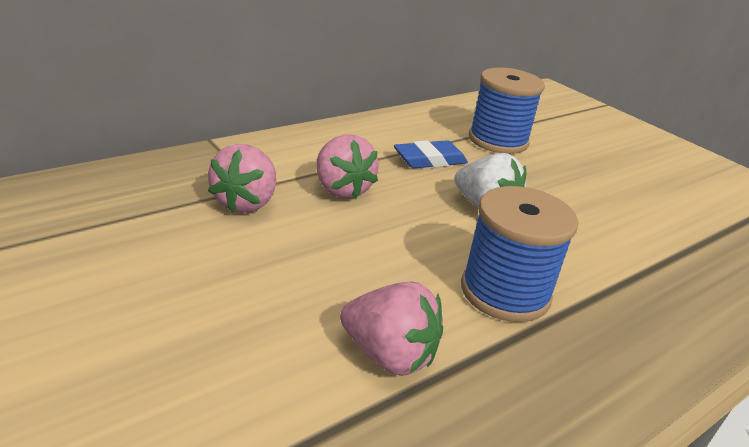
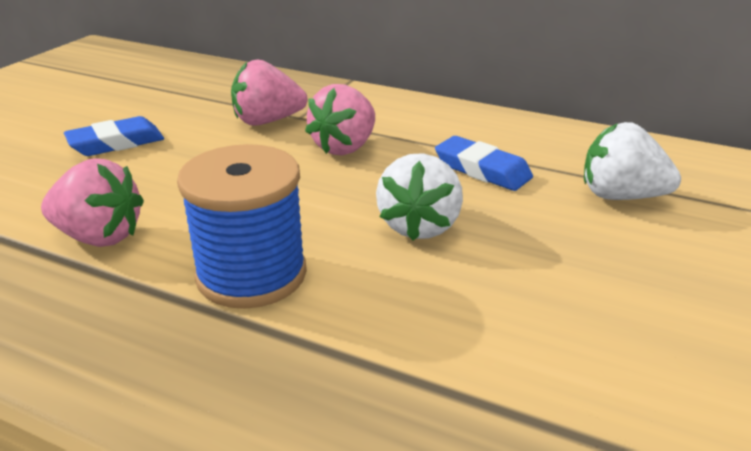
camera: 65 degrees right, 0 degrees up
pink strawberry [340,281,443,376] -> pink strawberry turned 75 degrees counterclockwise [41,159,144,247]
blue spool [469,68,545,154] -> white strawberry [584,122,681,200]
none -> blue eraser [64,116,164,156]

